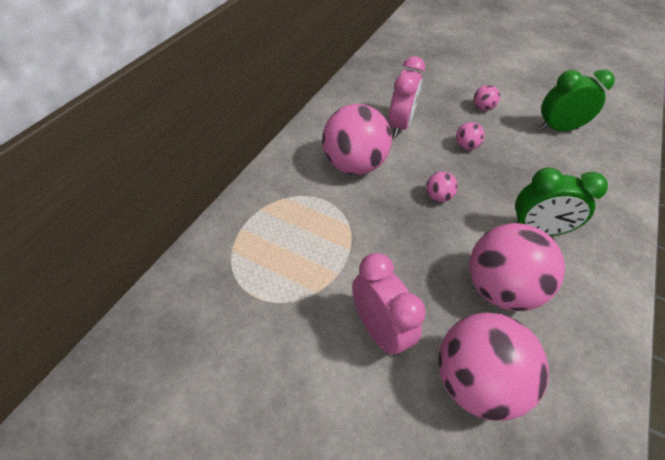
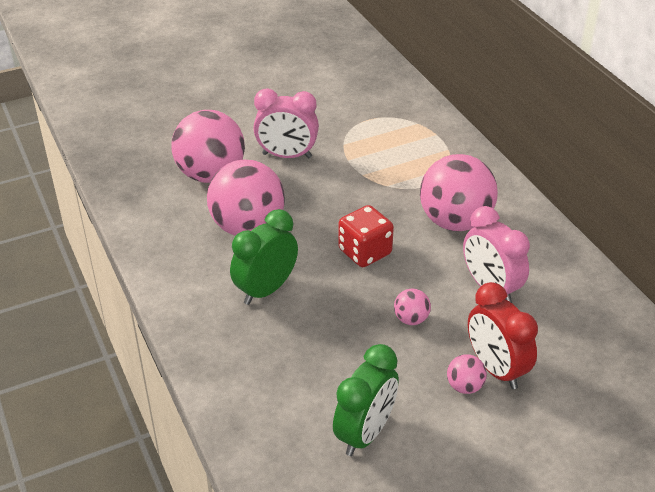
camera: 130 degrees right, 10 degrees down
pink ball [426,171,458,202] -> red dice [338,205,394,267]
none -> red clock [468,282,538,389]

